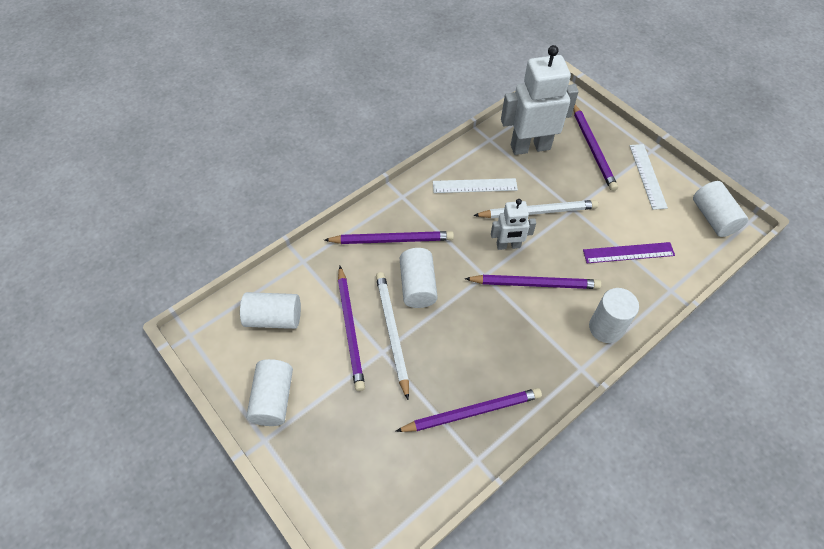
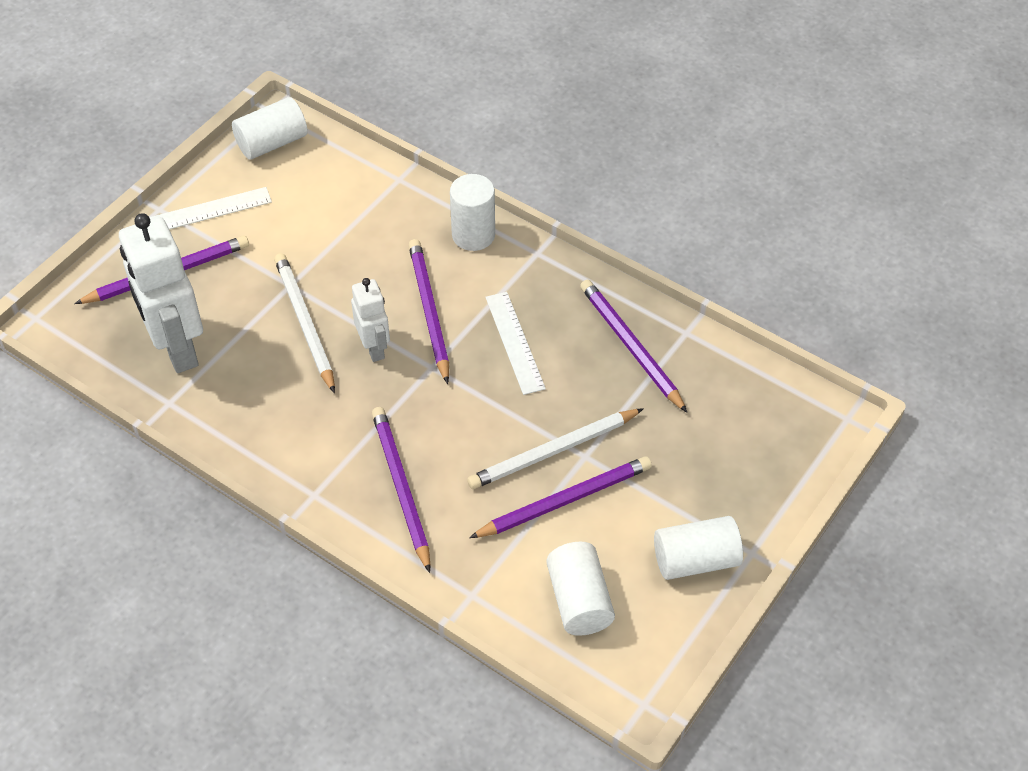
camera: 105 degrees left, 5 degrees down
white cylinder [400,248,438,308] -> none
white ruler [433,178,518,193] -> white ruler moved to [485,292,546,395]
purple ruler [583,242,675,263] -> none

